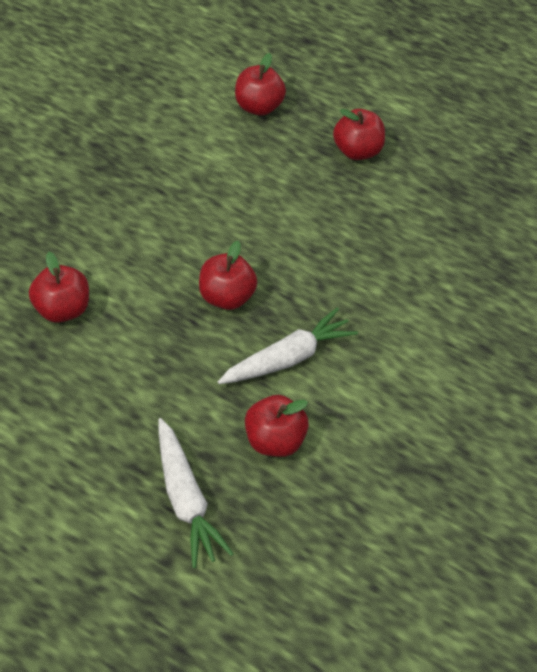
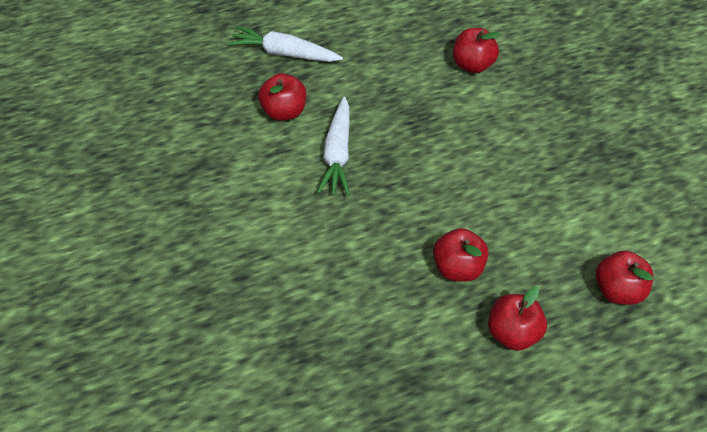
camera: 130 degrees right, 0 degrees up
red apple [199,241,257,310] -> red apple moved to [433,228,489,282]

